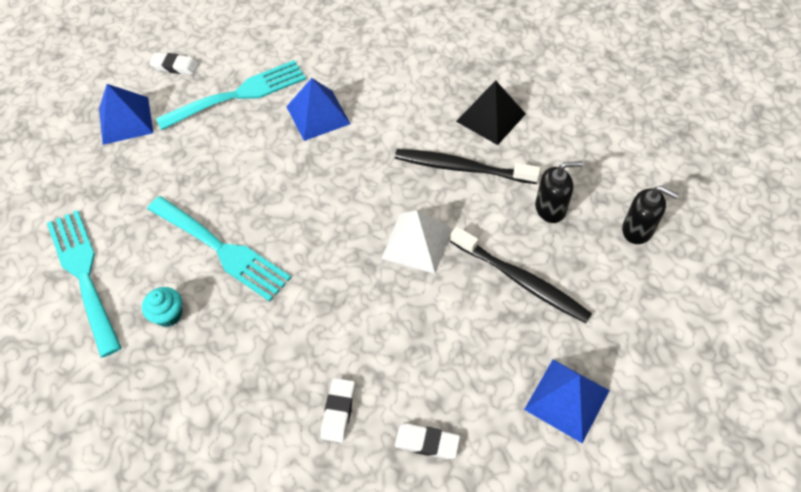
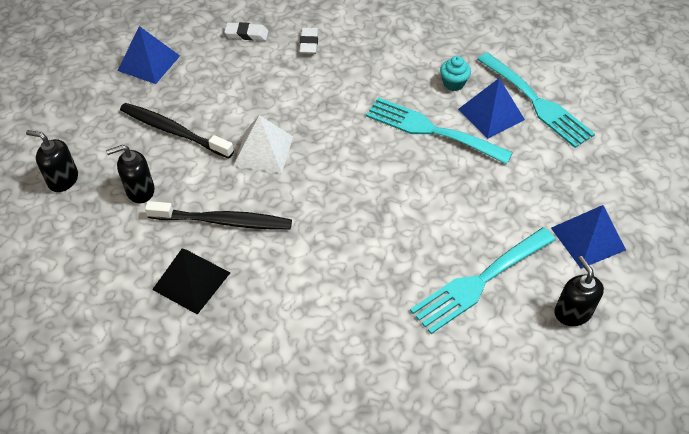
camera: 170 degrees right, 5 degrees down
white eraser [149,52,199,75] -> black soap dispenser [554,256,604,326]
blue pyramid [286,78,351,141] -> blue pyramid moved to [458,78,525,139]

